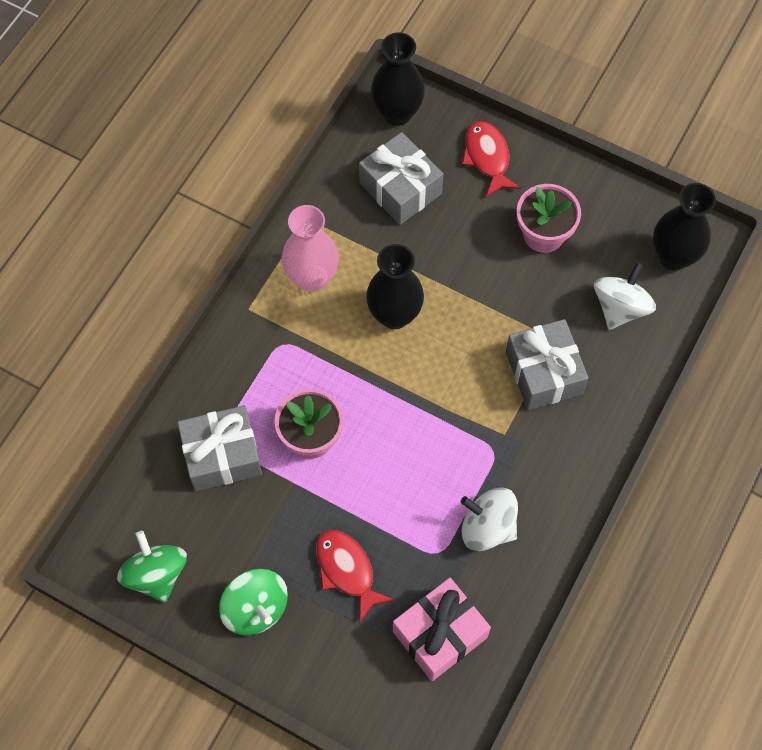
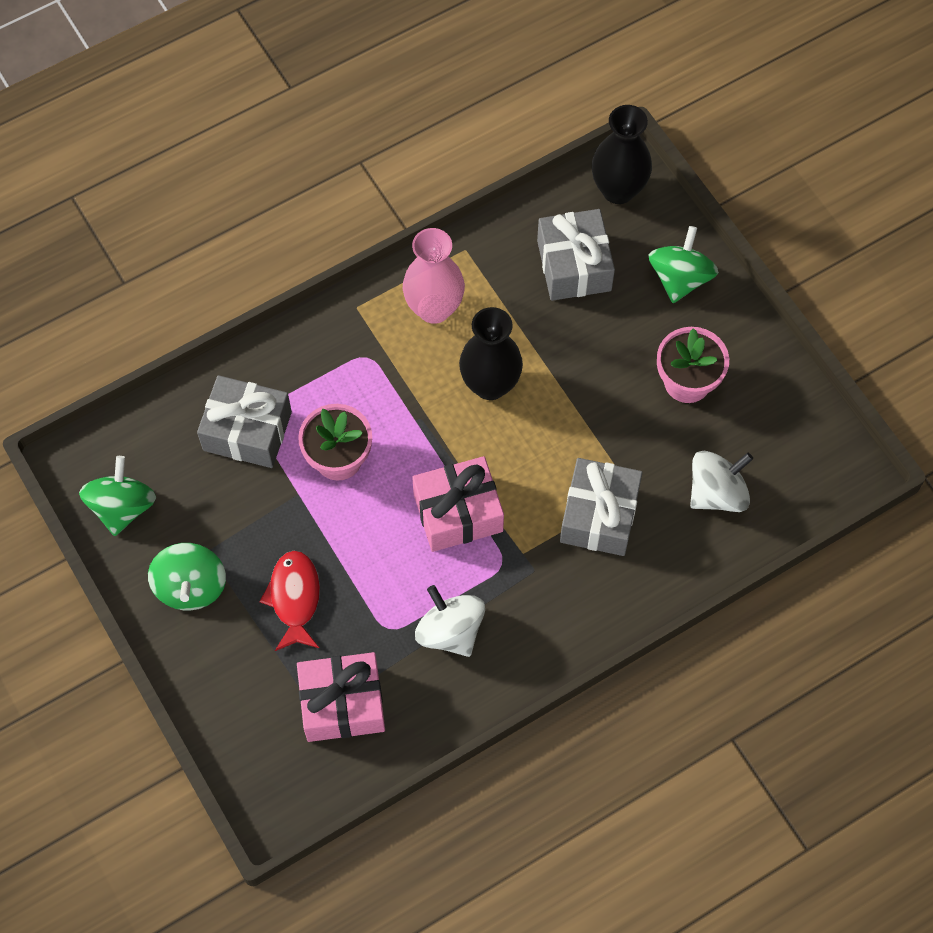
camera: 30 degrees right, 0 degrees up
red fish [462,121,521,197] -> green spinning top [648,226,719,303]
black vase [653,183,716,271] -> none
none -> pink gift [412,456,504,552]

